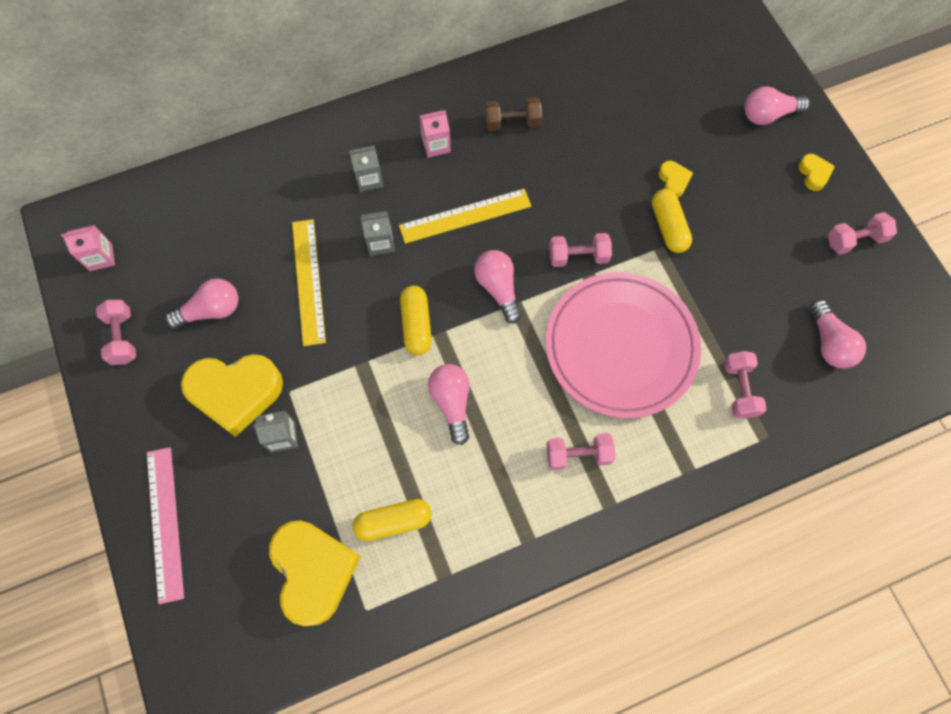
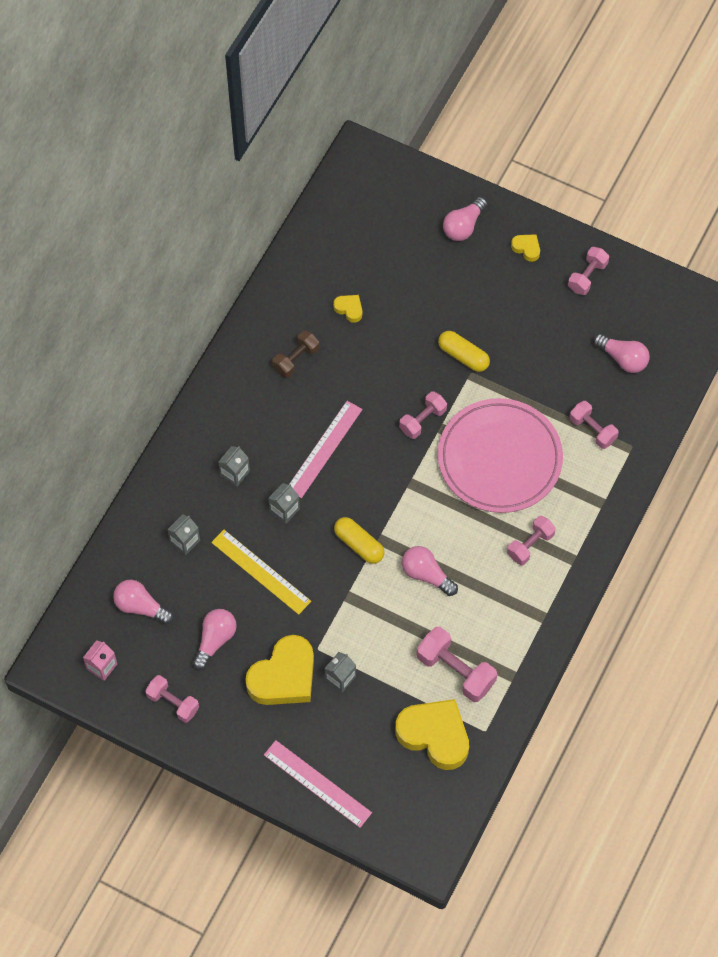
camera: 40 degrees left, 5 degrees down
yellow capsule [353,499,432,542] -> pink dumbbell [417,627,497,702]
yellow ruler [399,189,532,244] -> pink ruler [290,401,363,498]
pink carton [419,110,451,158] -> none
pink light bulb [474,250,522,323] -> pink light bulb moved to [113,580,174,625]
yellow heart [659,161,693,197] -> yellow heart moved to [333,295,362,323]
none -> grey carton [167,514,200,555]

